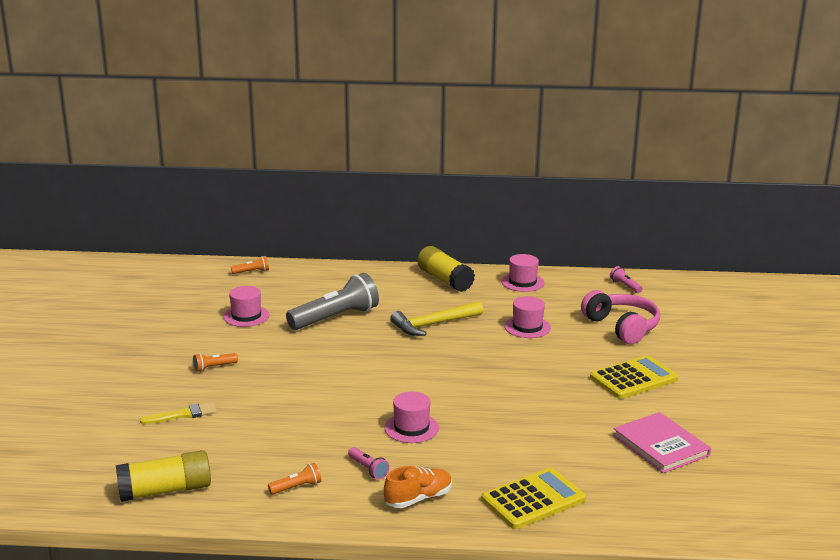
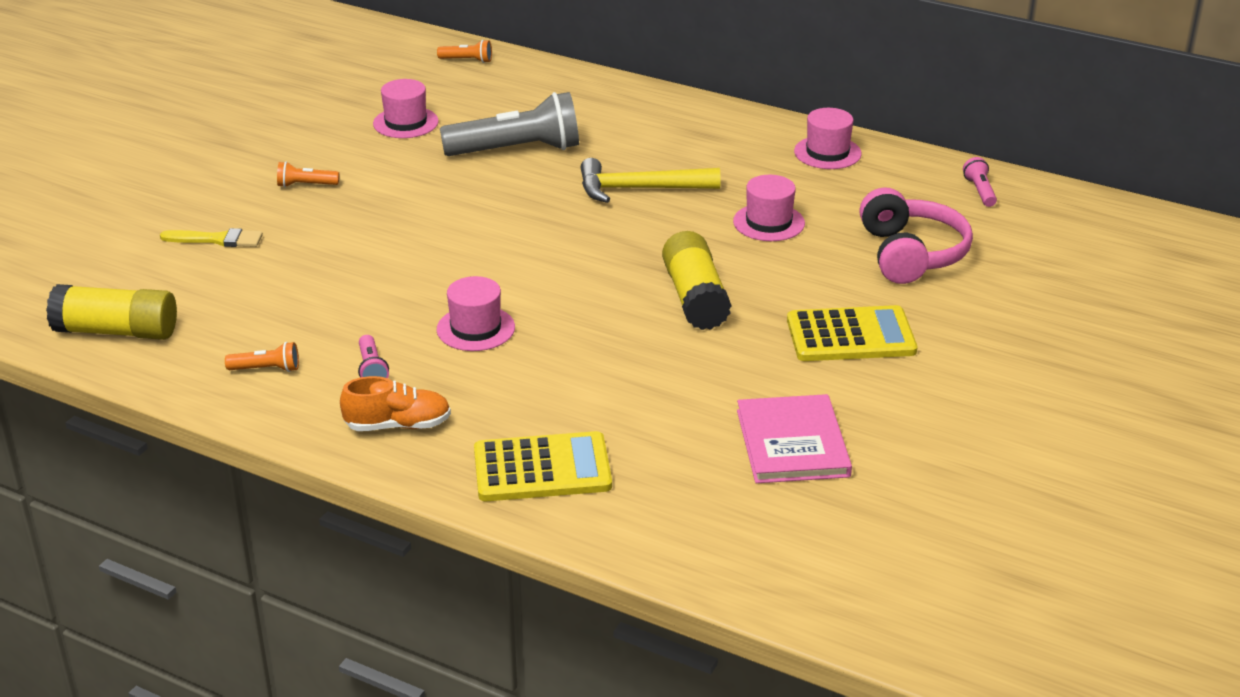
camera: 25 degrees right, 10 degrees up
yellow glue stick [417,246,475,292] -> yellow glue stick moved to [662,231,732,330]

